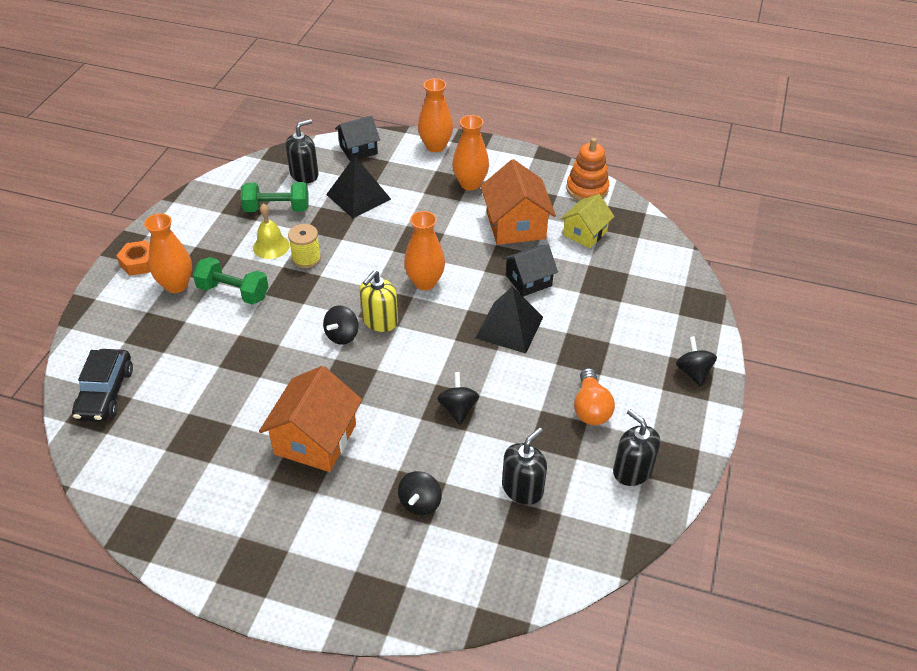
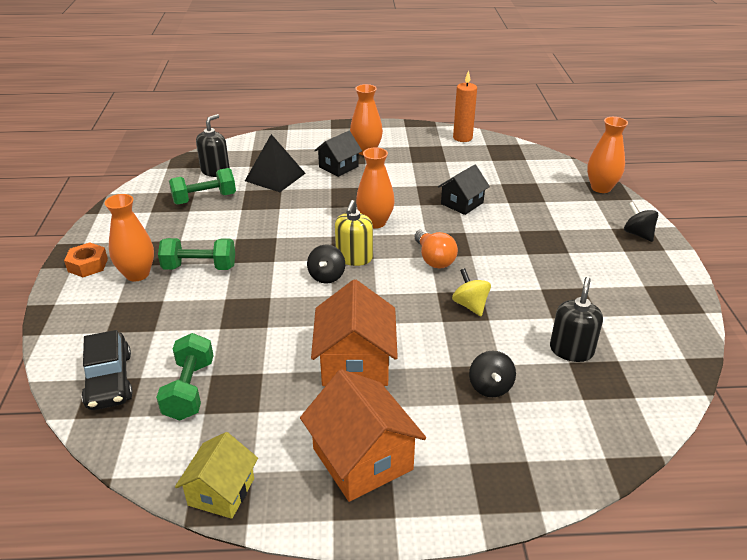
camera: 20 degrees left, 10 degrees down
yellow bell [253,203,290,259] -> none
yellow spool [288,224,321,268] -> none
black house [335,116,380,162] -> black house moved to [314,131,362,177]
orange vase [418,78,453,152] -> orange vase moved to [587,117,628,193]
black spinning top [437,372,479,425] -> yellow spinning top [452,268,491,316]
black pyramid [475,286,543,354] -> none
orange house [481,159,556,245] -> orange house moved to [300,369,426,502]
yellow house [560,194,615,248] -> yellow house moved to [175,432,258,519]
orange stacking toy [566,138,609,201] -> orange candle [453,70,477,142]
orange light bulb [574,368,615,425] -> orange light bulb moved to [415,229,458,269]
black soap dispenser [613,409,660,486] -> none
none -> green dumbbell [156,333,214,421]

